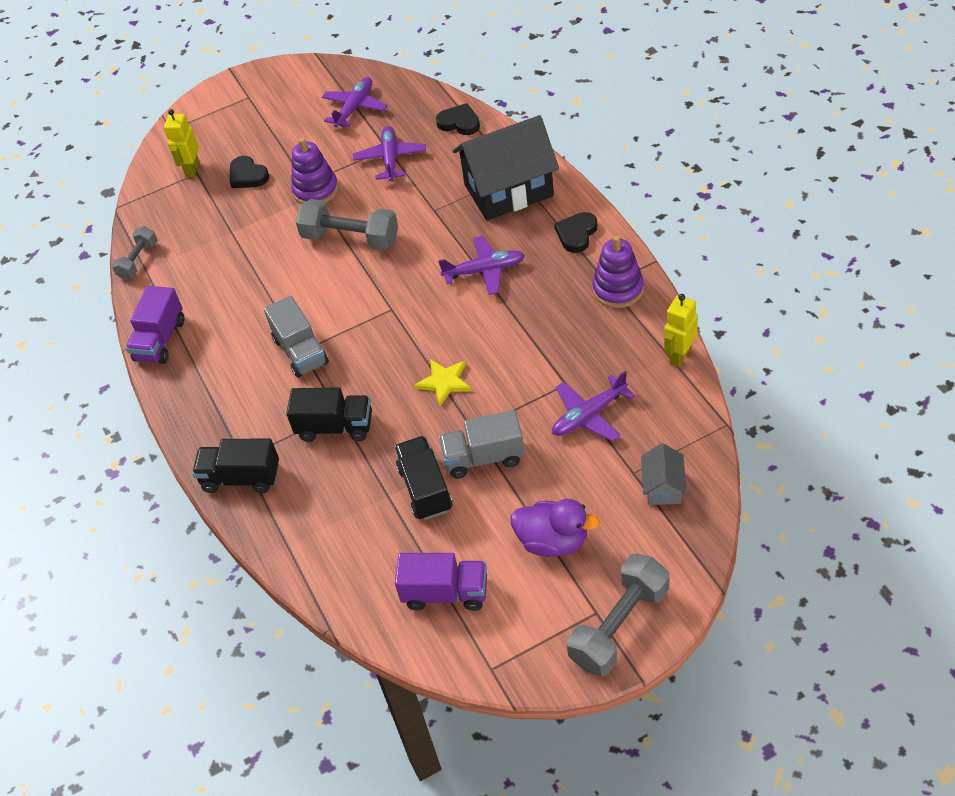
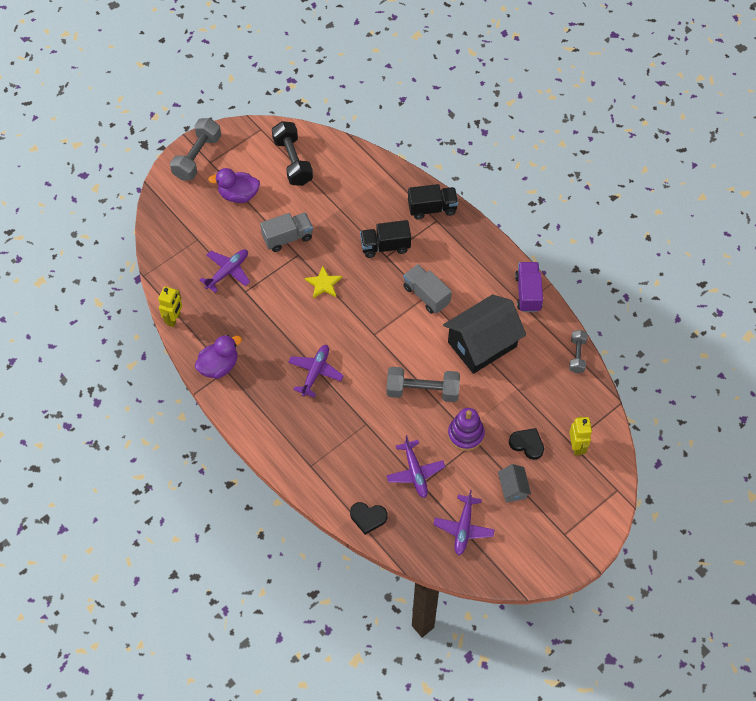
camera: 160 degrees right, 10 degrees up
black truck [394,436,452,520] -> none
purple truck [395,553,487,611] -> black dumbbell [272,121,313,186]
purple plane [438,236,525,295] -> purple plane turned 135 degrees clockwise [288,345,344,398]
black house [453,115,559,221] -> black house moved to [443,295,526,374]
black heart [554,212,597,253] -> none
purple stacking toy [592,235,644,308] -> purple duck [195,335,242,379]
grey house [641,443,687,505] -> grey house moved to [498,464,531,503]

